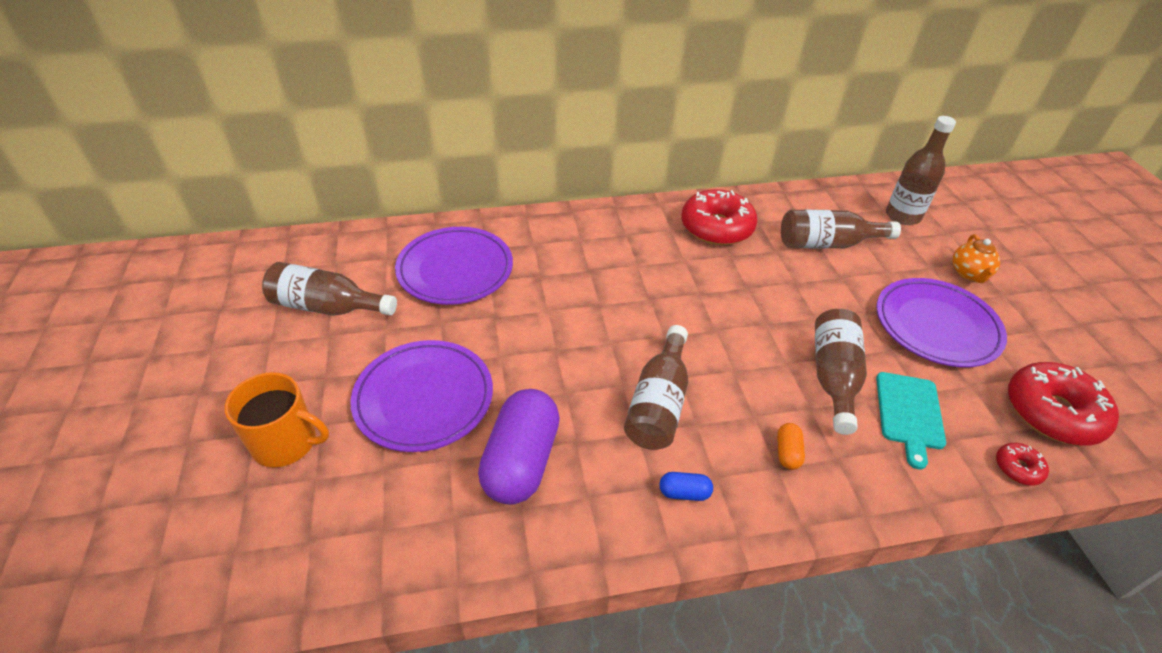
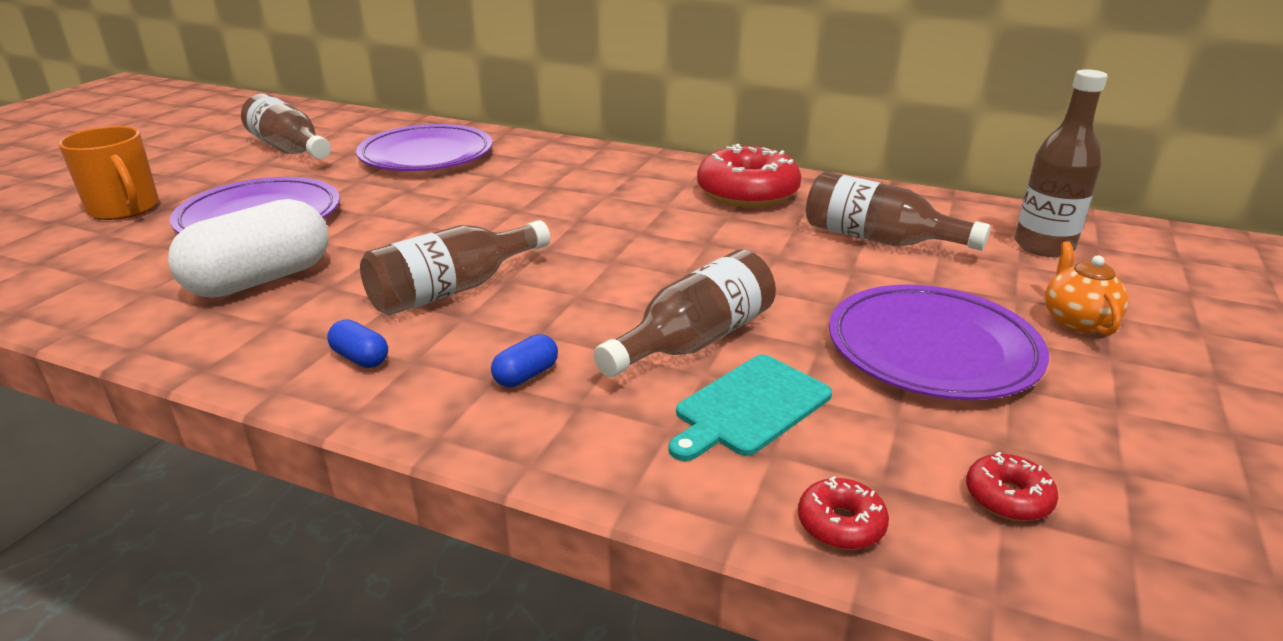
camera: 35 degrees right, 15 degrees down
purple capsule [478,389,560,505] -> white capsule [168,199,328,298]
orange capsule [777,423,805,470] -> blue capsule [491,334,558,387]
orange teapot [952,234,1000,283] -> orange teapot turned 135 degrees clockwise [1045,241,1128,336]
red donut [1008,362,1119,445] -> red donut [966,452,1058,521], size x0.46

